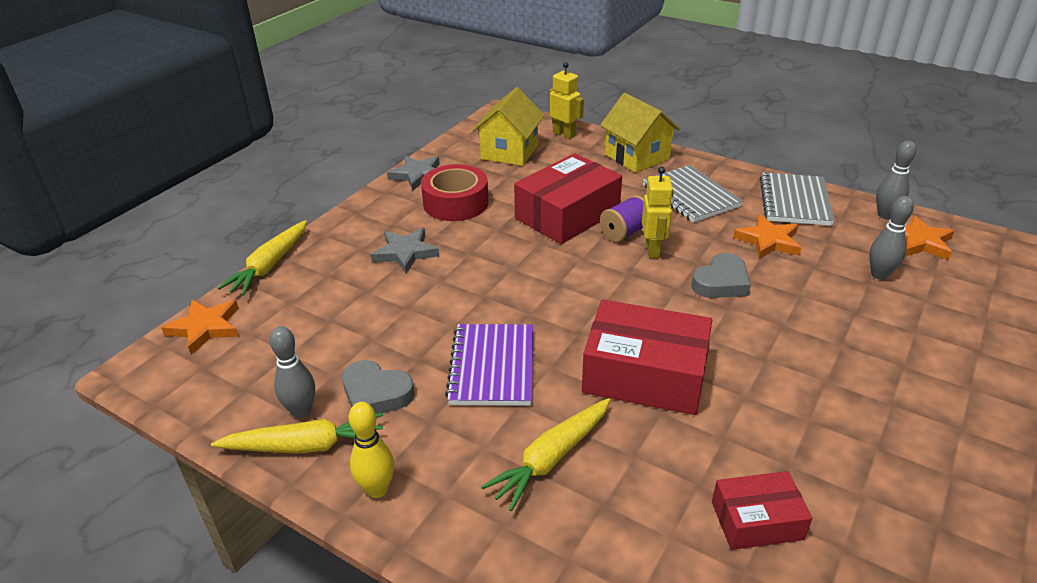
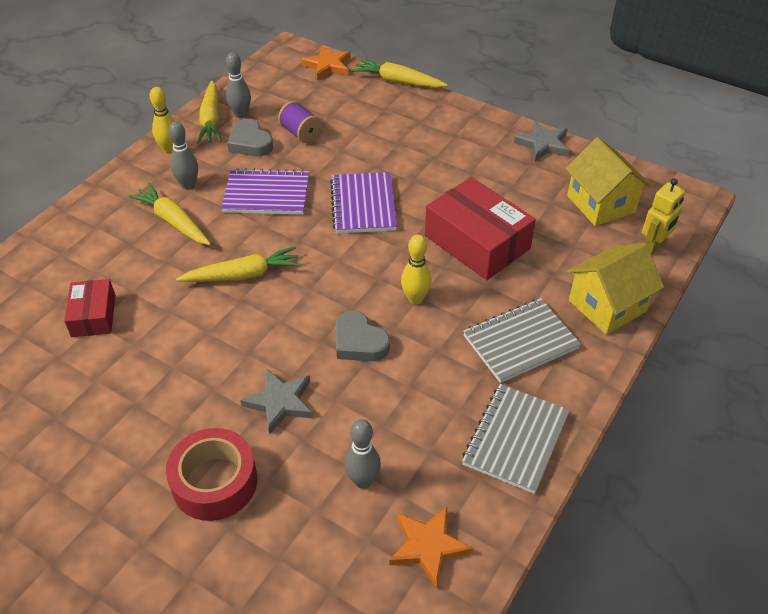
camera: 90 degrees right, 10 degrees up
grey heart [342,360,415,414] -> grey heart turned 60 degrees counterclockwise [227,119,273,156]
grey star [371,228,439,273] -> grey star moved to [240,368,313,435]
red tape [421,164,489,221] -> red tape moved to [166,428,257,521]
yellow house [473,87,545,166] -> yellow house turned 45 degrees clockwise [565,137,651,226]
red box [582,300,712,415] -> yellow carrot [176,246,302,282]
purple spool [600,195,644,242] -> purple spool moved to [278,101,322,143]
yellow robot [642,167,673,258] -> yellow bowling pin [401,235,432,305]
orange star [733,214,801,259] -> none
grey notebook [760,172,835,226] -> grey notebook turned 75 degrees counterclockwise [462,384,570,494]
grey bowling pin [876,141,916,219] -> grey bowling pin moved to [168,121,198,190]
none -> purple notebook [330,172,397,234]

